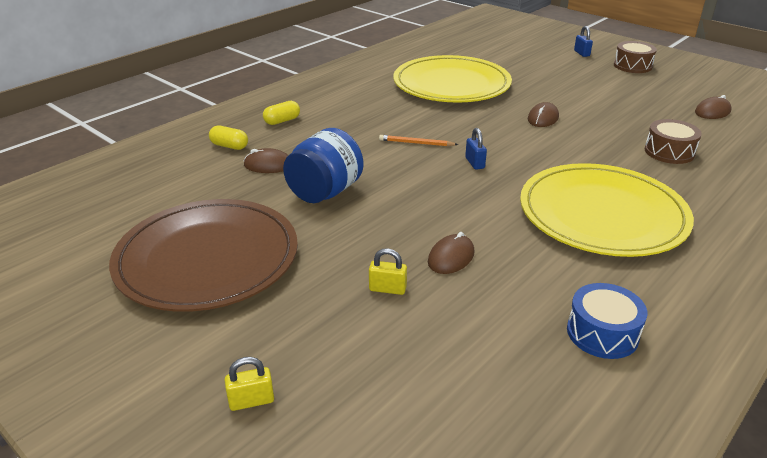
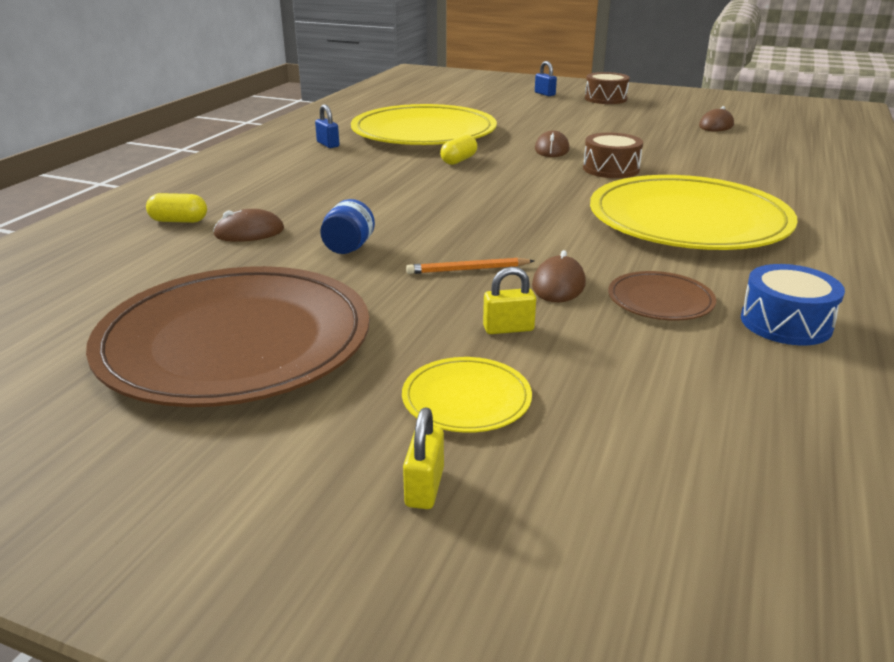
camera: 20 degrees left, 5 degrees down
yellow padlock [225,357,274,411] -> yellow padlock turned 45 degrees counterclockwise [403,408,444,509]
yellow capsule [263,101,300,125] -> yellow capsule moved to [440,135,477,165]
blue jar [283,128,364,203] -> blue jar [320,199,375,254], size x0.55
orange pencil [379,135,458,146] -> orange pencil moved to [406,258,534,274]
blue padlock [465,128,487,170] -> blue padlock moved to [315,104,339,148]
brown drum [645,119,702,164] -> brown drum moved to [583,133,643,178]
none -> yellow plate [402,357,532,433]
none -> brown plate [608,271,716,321]

